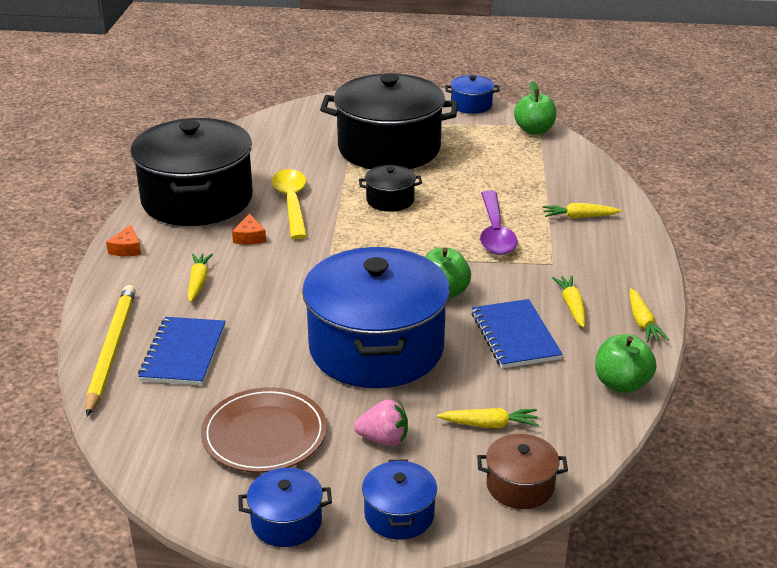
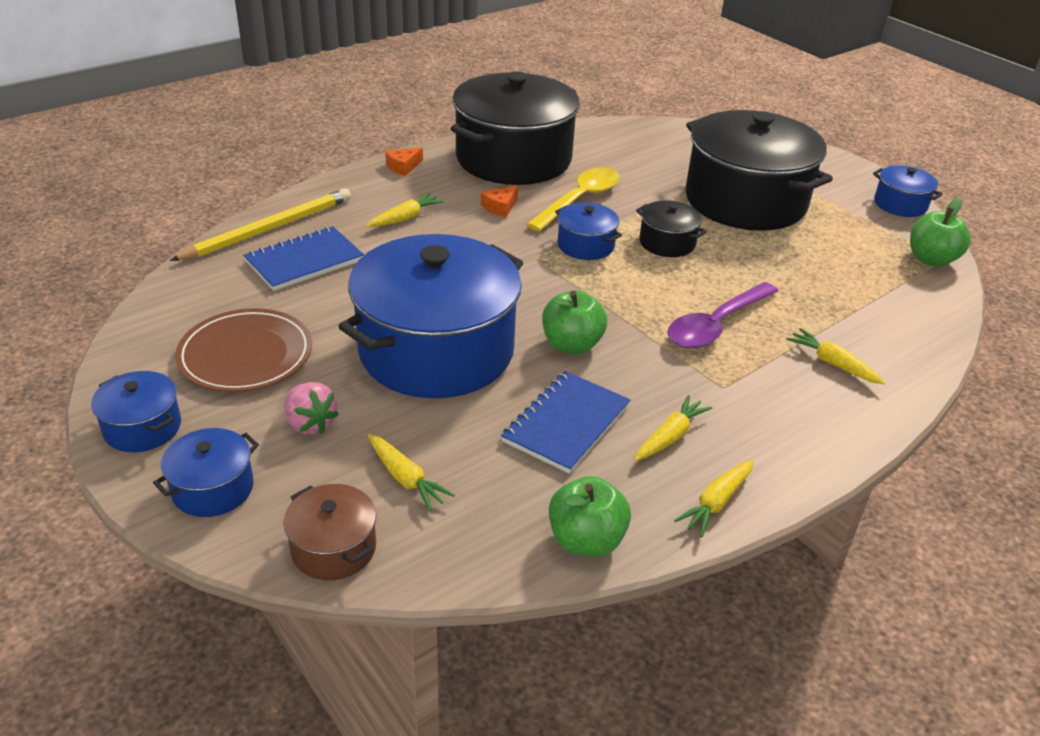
camera: 45 degrees right, 5 degrees up
none -> blue pot [555,203,622,260]

